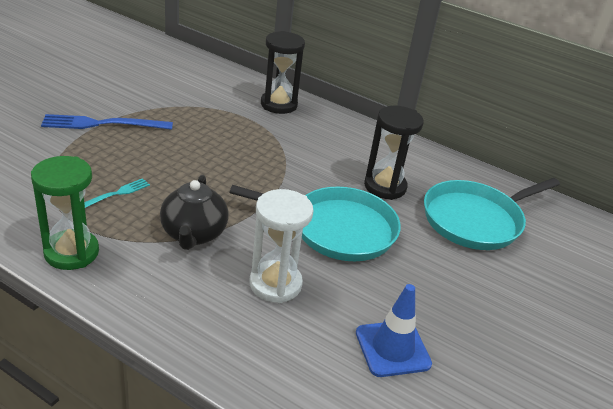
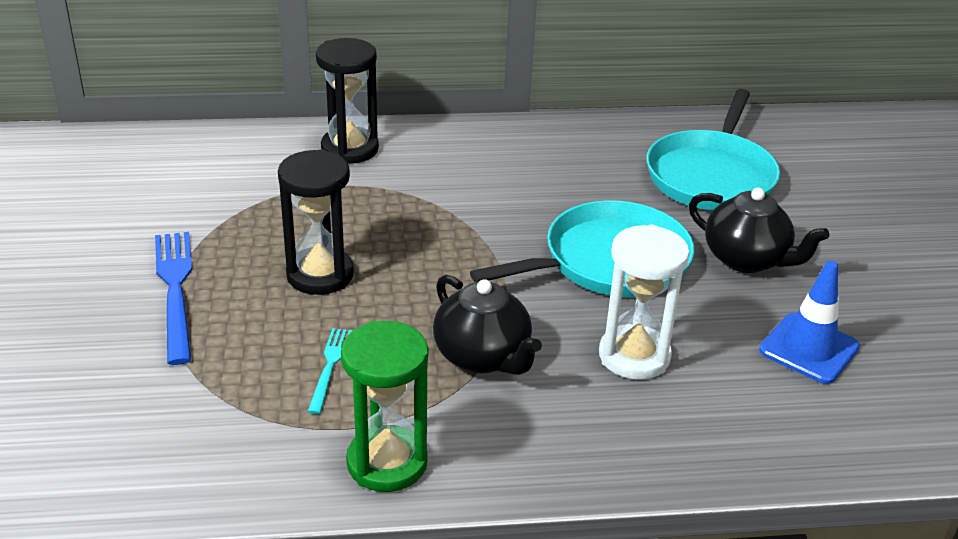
camera: 35 degrees left, 0 degrees up
blue fork [41,114,173,130] -> blue fork turned 120 degrees clockwise [155,232,192,365]
black hourglass [364,106,424,200] -> black hourglass moved to [278,149,354,295]
none -> black teapot [689,187,829,273]

